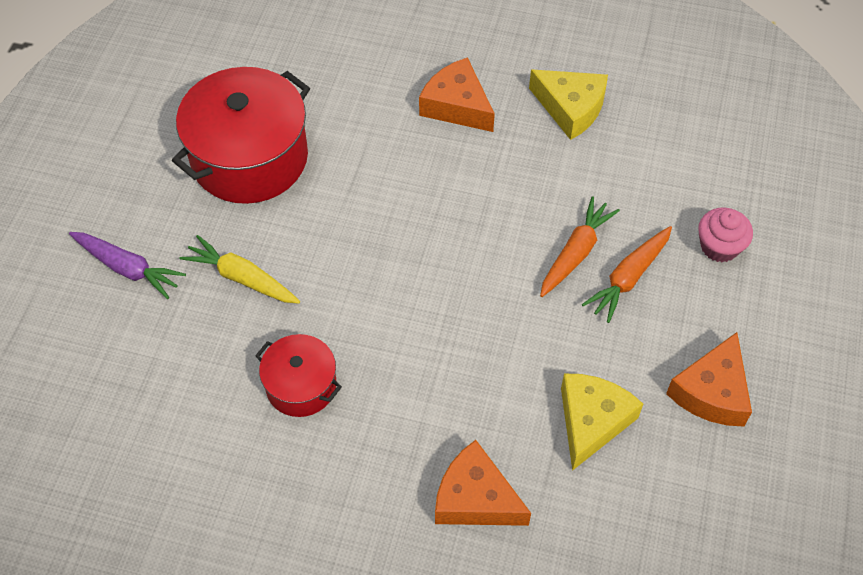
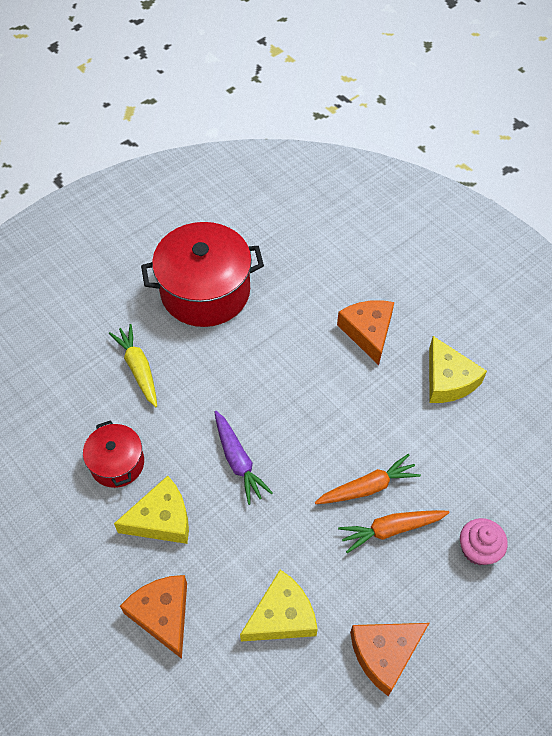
camera: 35 degrees right, 0 degrees up
purple carrot [69,232,186,299] -> purple carrot moved to [214,411,273,505]
none -> yellow cheese [114,476,189,544]

